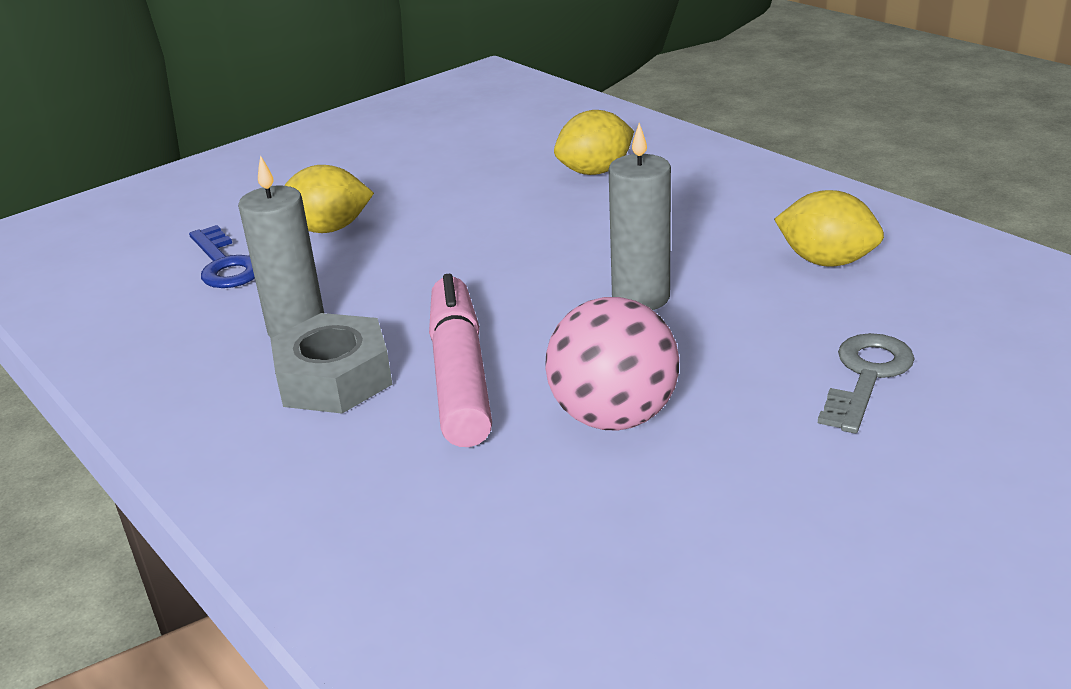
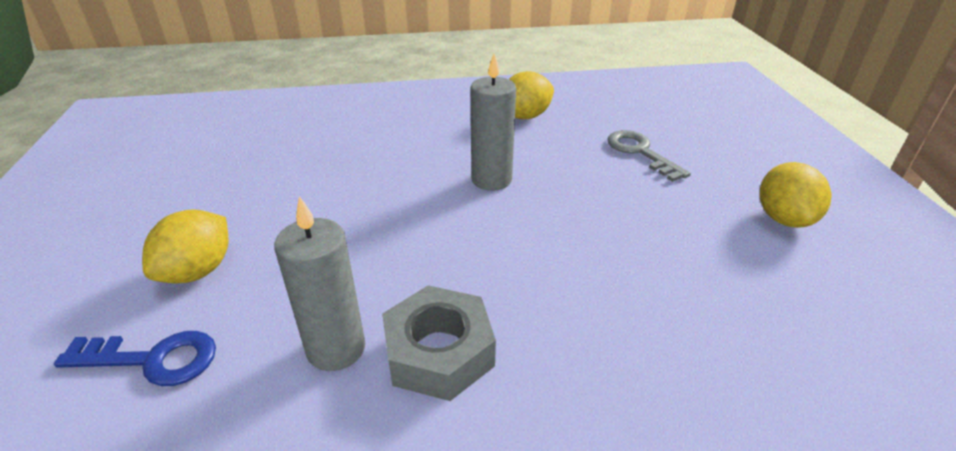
camera: 60 degrees left, 5 degrees up
pink marker [429,274,492,447] -> none
pink ball [545,297,679,431] -> none
yellow lemon [554,110,634,175] -> yellow lemon moved to [760,162,832,228]

